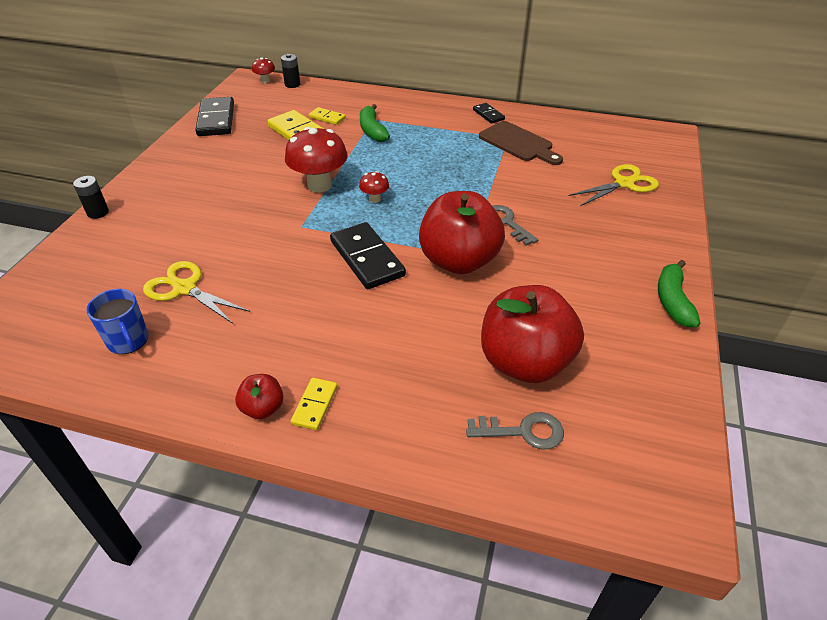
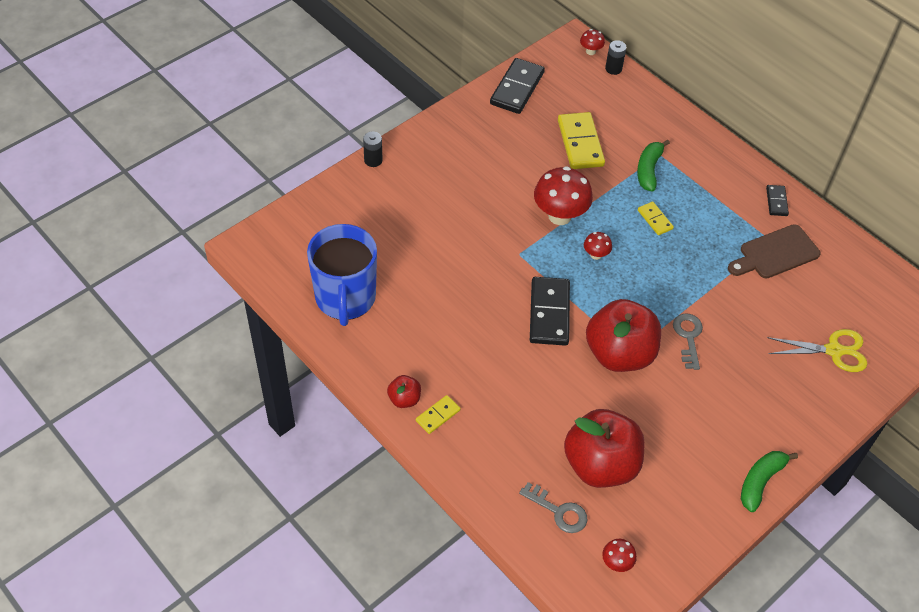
camera: 30 degrees right, 10 degrees up
blue mug [86,289,149,354] -> blue mug [307,224,377,326], size x1.94
yellow scissors [143,261,250,324] -> none
yellow domino [309,107,346,125] -> yellow domino moved to [638,202,674,235]
brown cutting board [479,121,563,165] -> brown cutting board turned 75 degrees clockwise [728,224,820,279]
none -> red mushroom [602,539,637,572]

